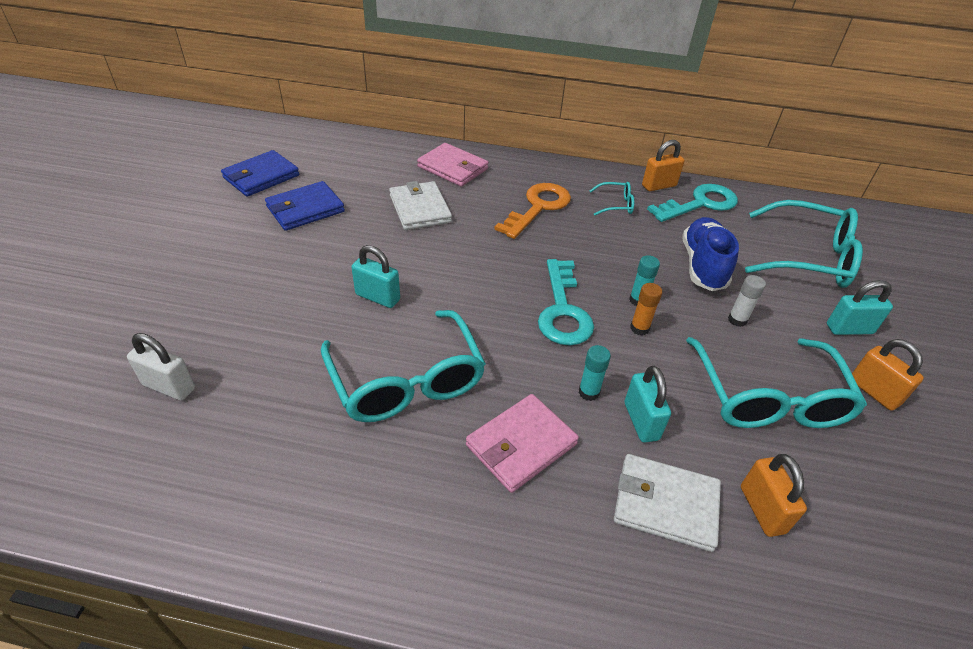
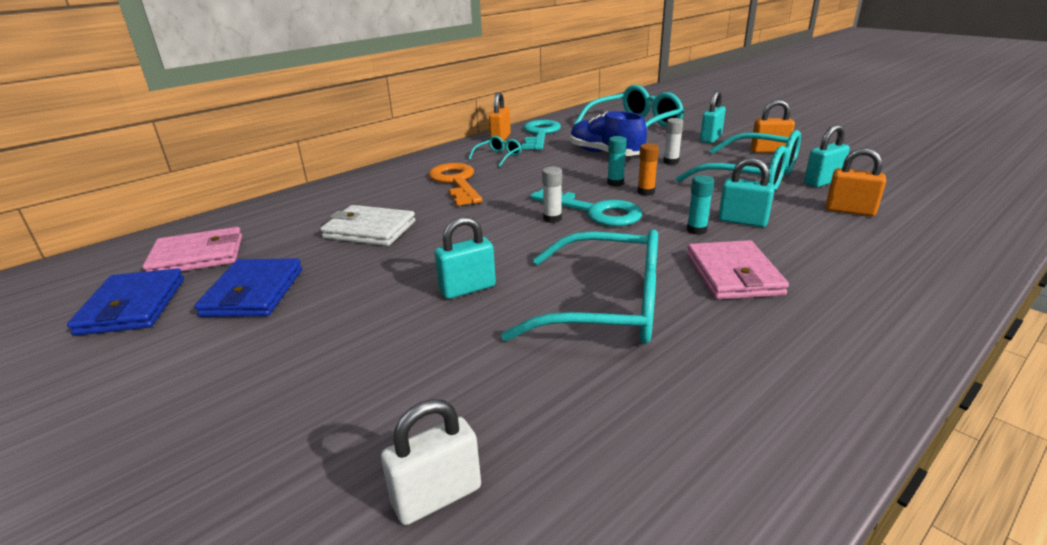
camera: 50 degrees left, 15 degrees down
pink wallet [417,143,489,187] -> pink wallet moved to [143,227,242,272]
white wallet [614,454,721,552] -> none
none -> white glue stick [542,167,562,223]
none -> turquoise padlock [804,124,850,187]

